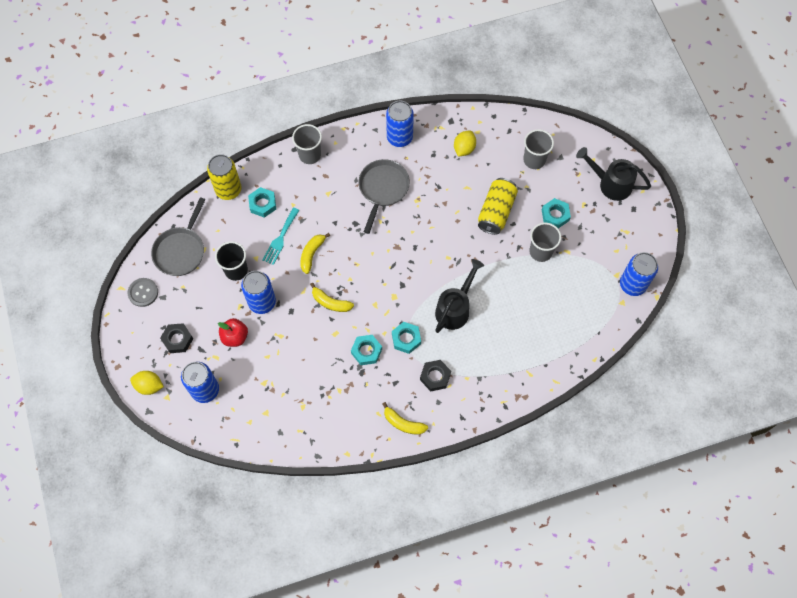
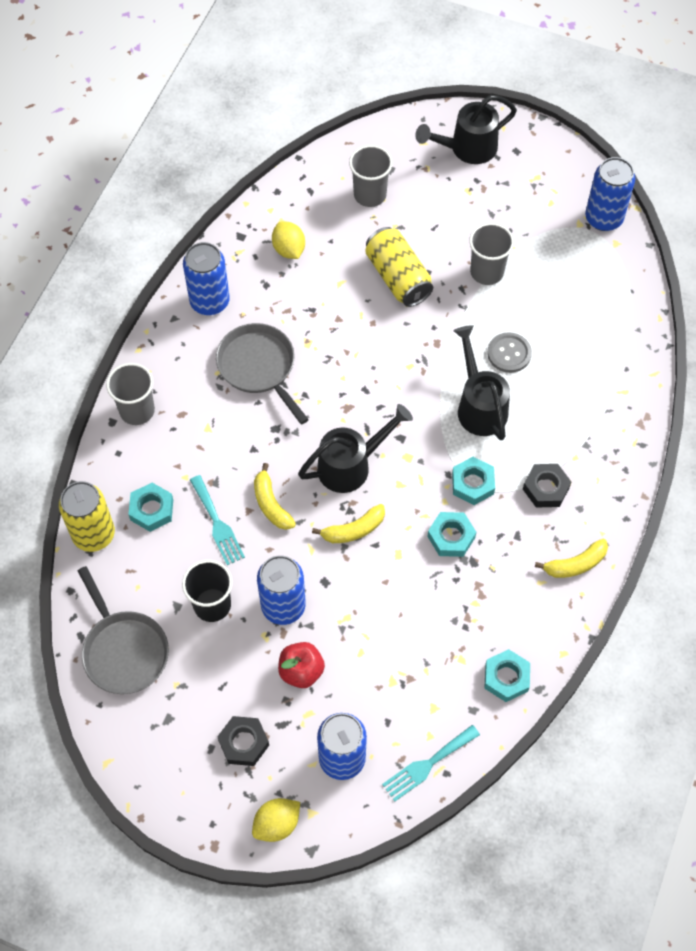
camera: 50 degrees left, 5 degrees down
grey button [128,278,158,307] -> grey button moved to [487,332,532,373]
turquoise nut [542,198,571,228] -> turquoise nut moved to [484,649,530,702]
none -> black watering can [298,404,413,493]
none -> turquoise fork [382,725,480,802]

